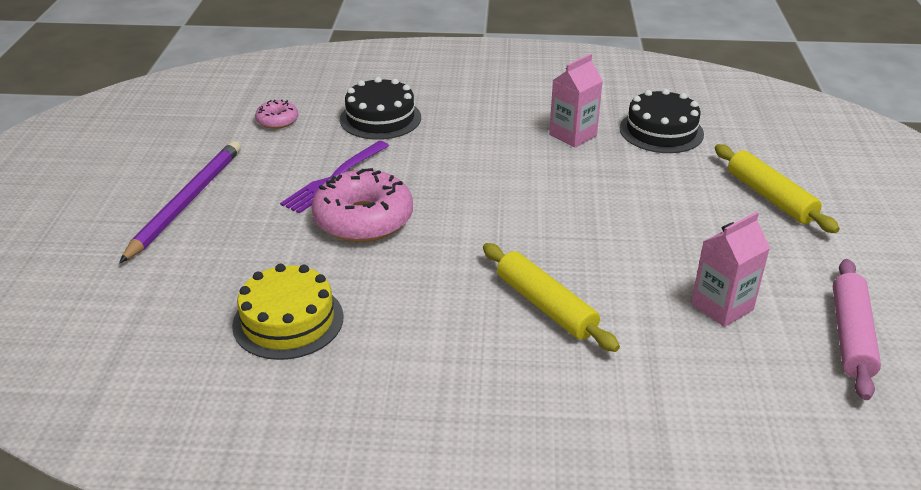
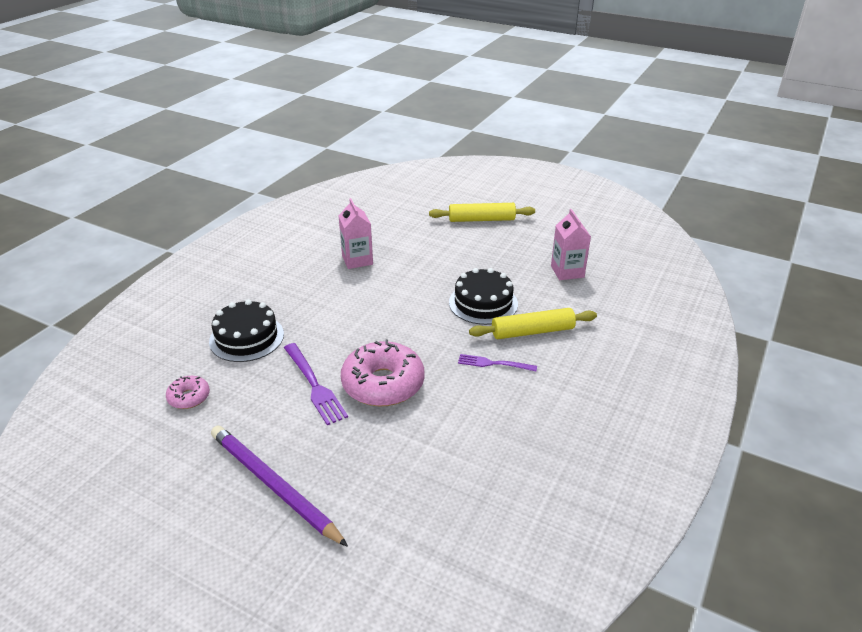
camera: 65 degrees left, 0 degrees up
yellow cake [232,264,344,360] -> none
black cake [620,89,704,153] -> black cake moved to [449,268,518,325]
pink rolling pin [833,259,881,400] -> none
none -> purple fork [458,354,537,371]

